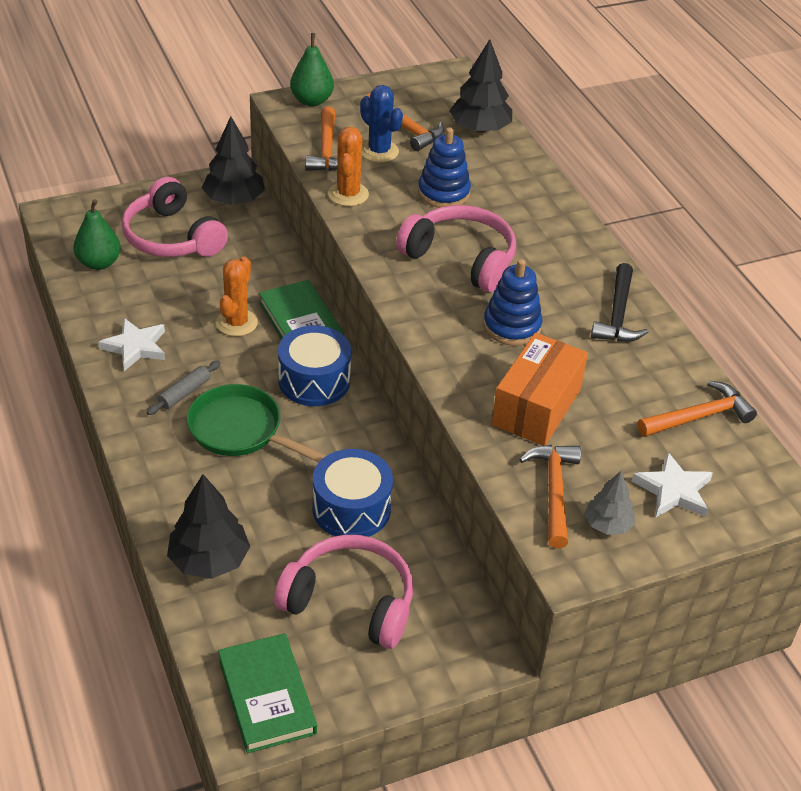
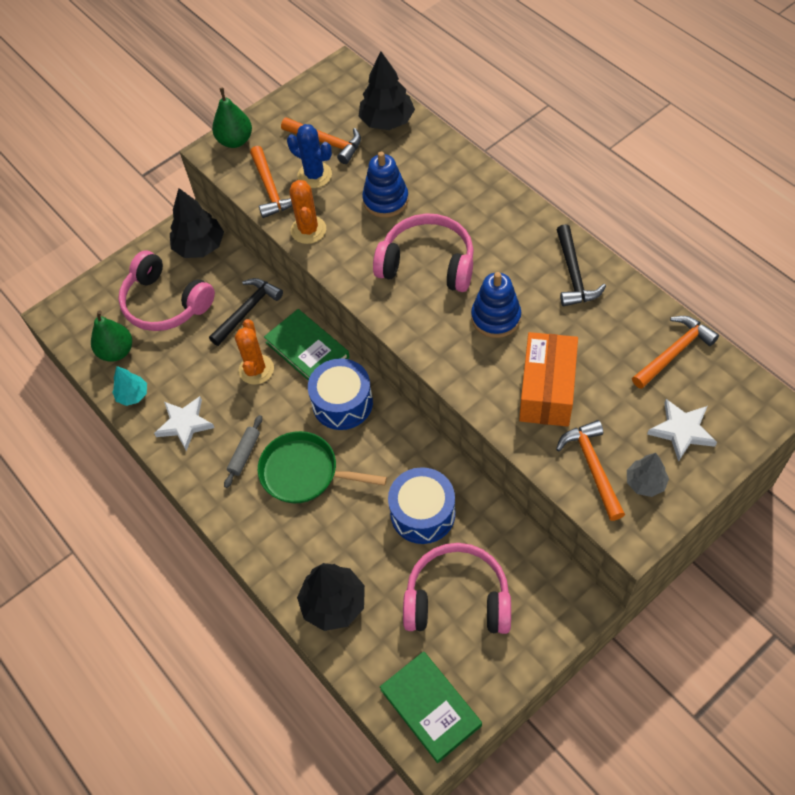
camera: 10 degrees left, 15 degrees up
none -> turquoise tree [112,366,147,406]
none -> black hammer [209,278,283,346]

